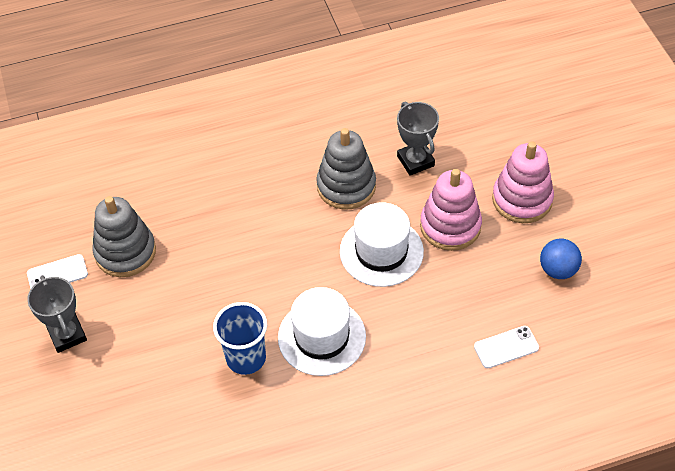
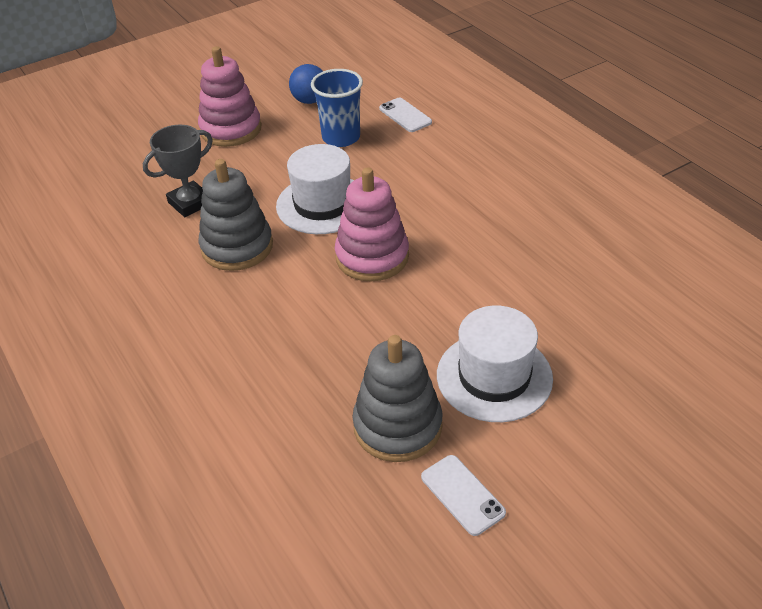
camera: 105 degrees left, 10 degrees down
grey trophy [27,275,87,353] -> none
blue cup [213,302,267,375] -> blue cup moved to [311,69,363,147]
white hat [278,287,366,376] -> white hat moved to [437,306,553,422]
pink stacking toy [420,169,482,251] -> pink stacking toy moved to [335,167,409,282]

